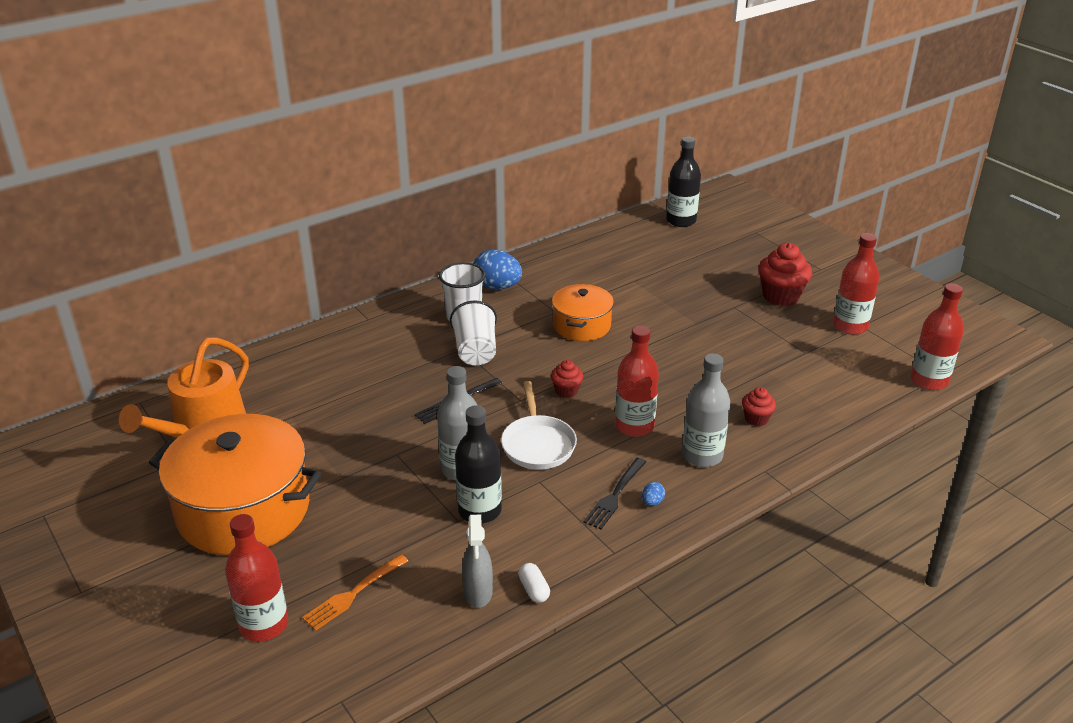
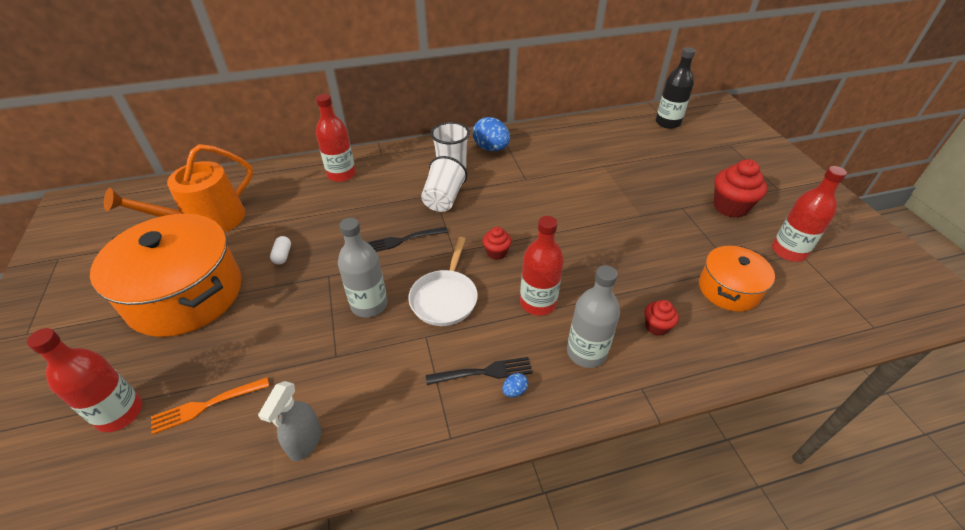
camera: 20 degrees right, 10 degrees up
black bottle [455,405,502,524] -> none
white capsule [519,563,550,603] -> white capsule moved to [270,236,291,265]
orange pot [552,284,614,341] -> orange pot moved to [699,246,775,312]
black fork [583,458,646,530] -> black fork turned 150 degrees counterclockwise [426,357,533,385]
red bottle [910,283,964,390] -> red bottle moved to [316,94,356,182]

